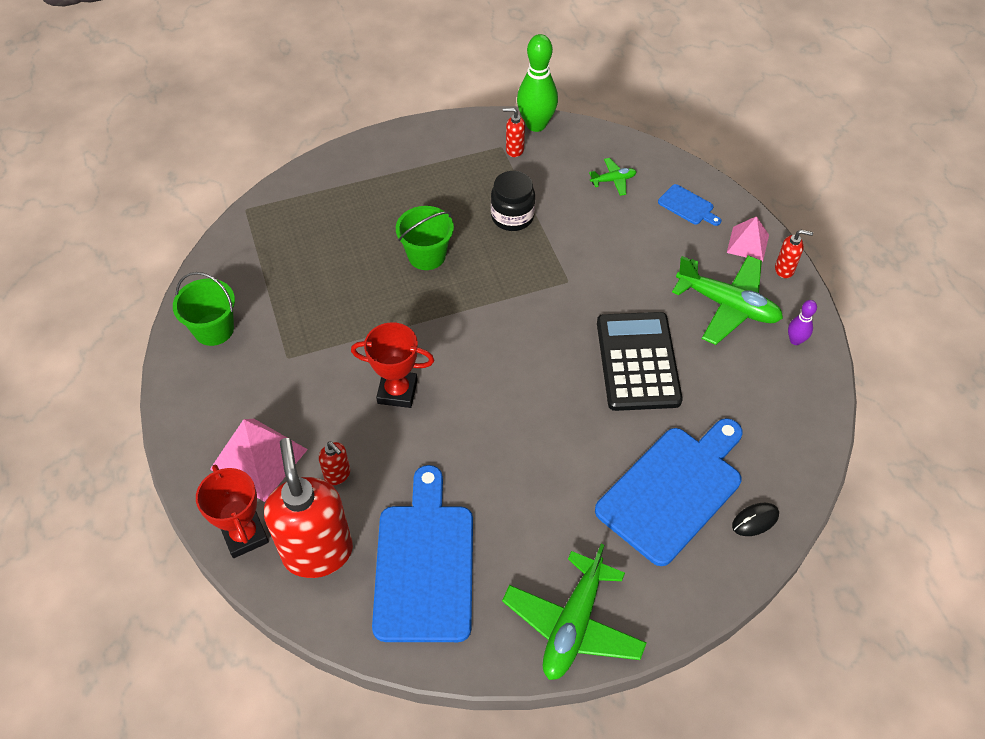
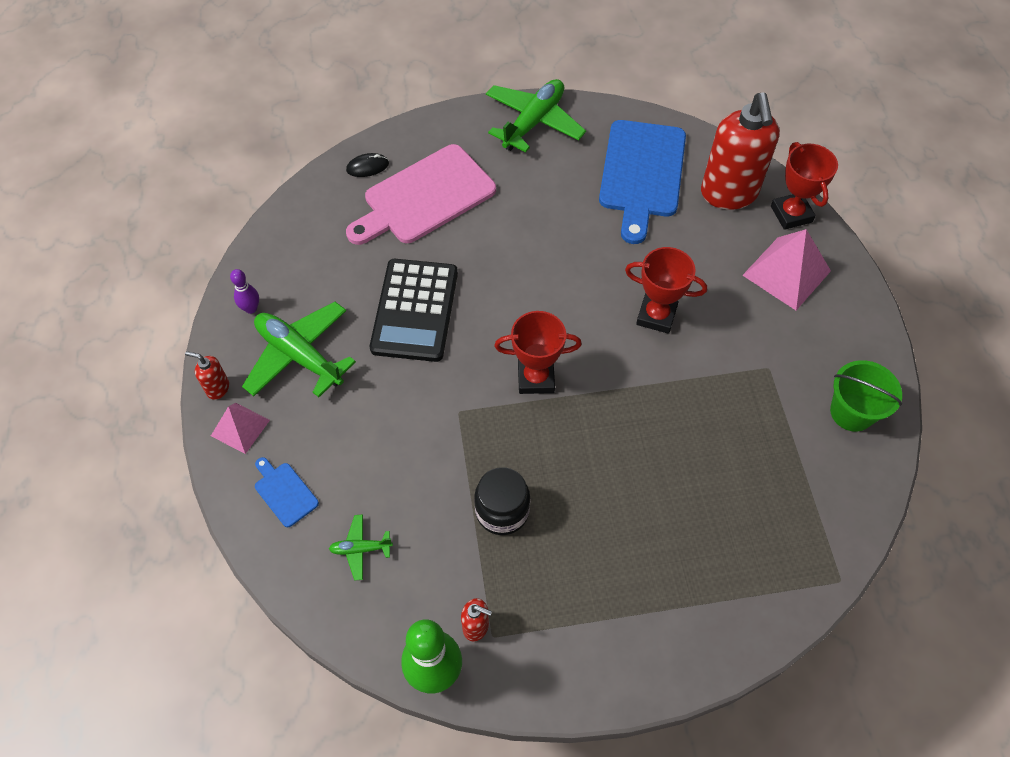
camera: 170 degrees left, 5 degrees up
red soap dispenser [319,441,350,485] -> none
green bucket [396,206,454,270] -> none
blue cutting board [595,418,743,566] -> pink cutting board [346,144,496,245]
none -> red trophy [494,311,582,394]

